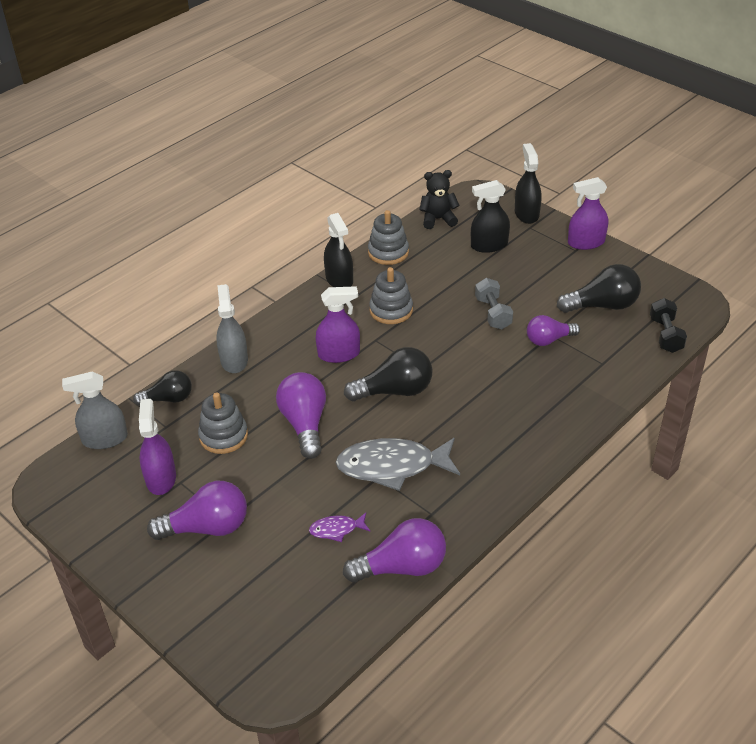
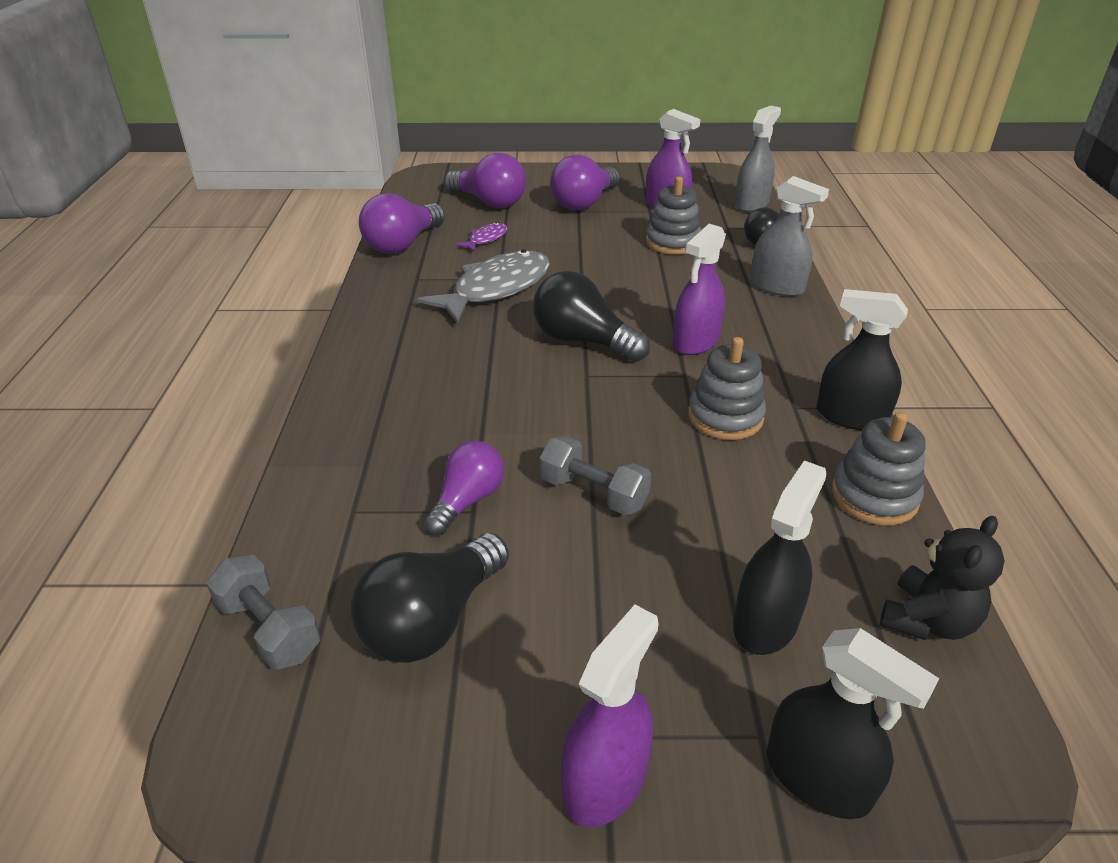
camera: 135 degrees right, 5 degrees down
purple light bulb [276,372,326,459] -> purple light bulb moved to [444,153,526,208]
black light bulb [344,347,433,401] -> black light bulb turned 90 degrees clockwise [533,271,650,362]
black dumbbell [650,298,687,353] -> grey dumbbell [206,555,320,670]

